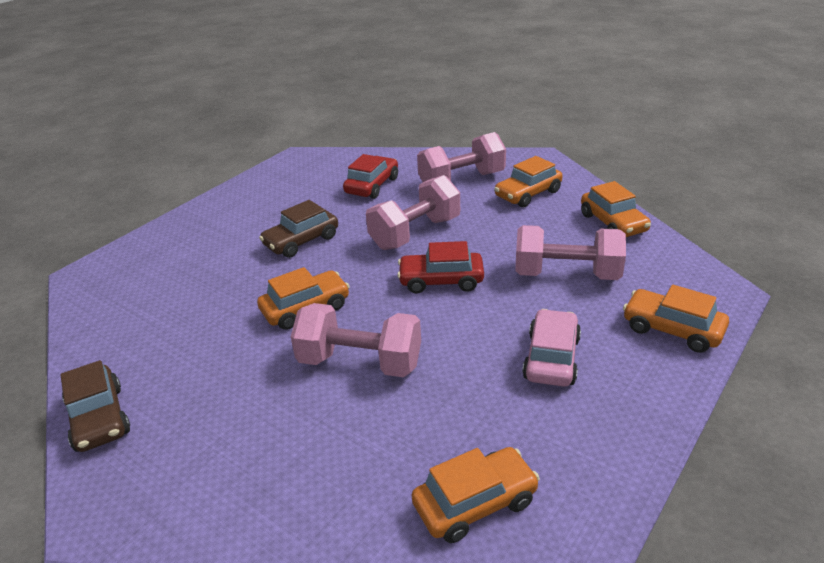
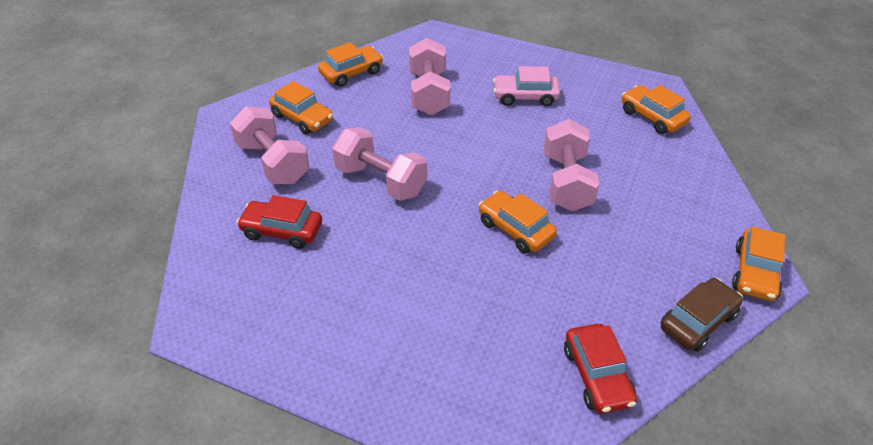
camera: 105 degrees left, 10 degrees up
brown car [259,200,338,258] -> none
red car [398,241,484,294] -> red car moved to [564,324,637,414]
orange car [623,285,729,353] -> orange car moved to [732,227,785,301]

